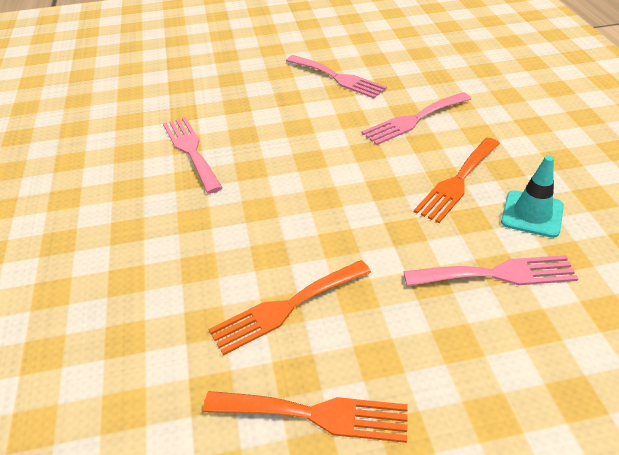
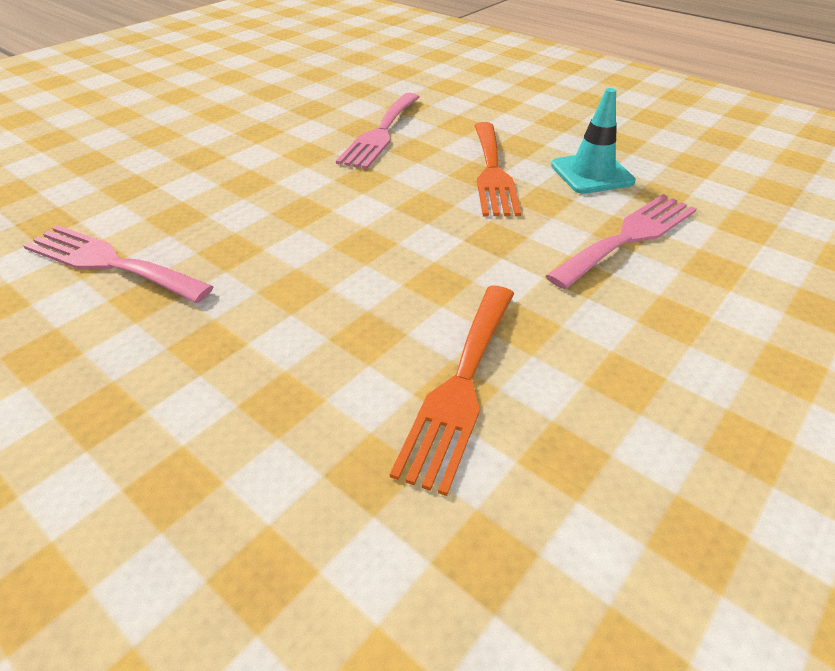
camera: 40 degrees left, 0 degrees up
orange fork [203,391,408,443] -> none
pink fork [286,55,387,98] -> none

